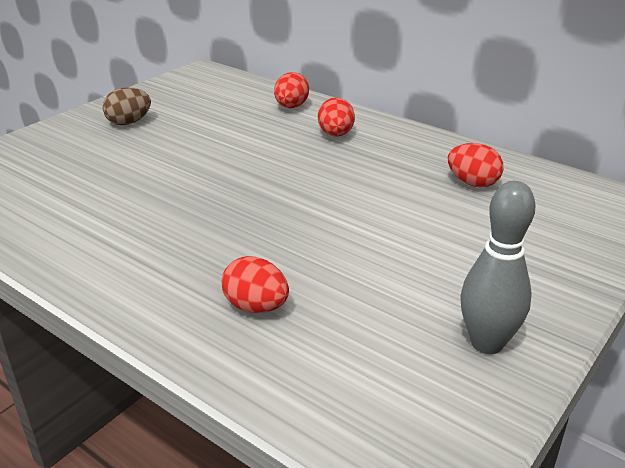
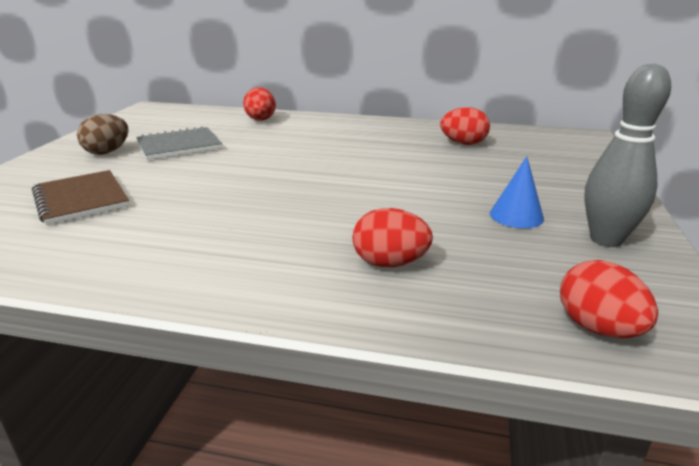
camera: 25 degrees left, 5 degrees down
red egg [318,97,355,137] -> red egg moved to [560,260,658,338]
none -> brown notebook [32,170,129,225]
none -> grey notebook [136,126,222,160]
none -> blue cone [490,156,544,228]

